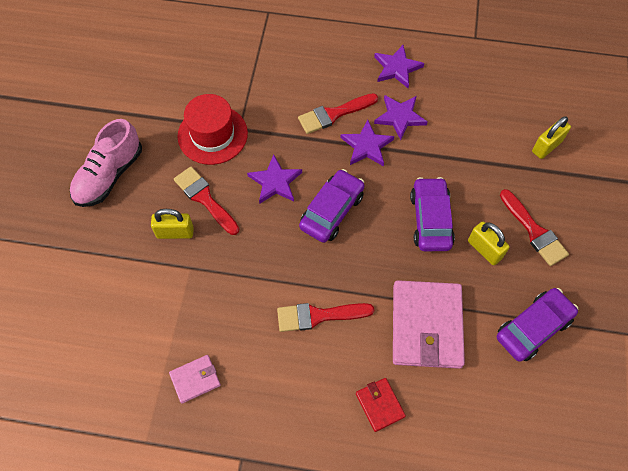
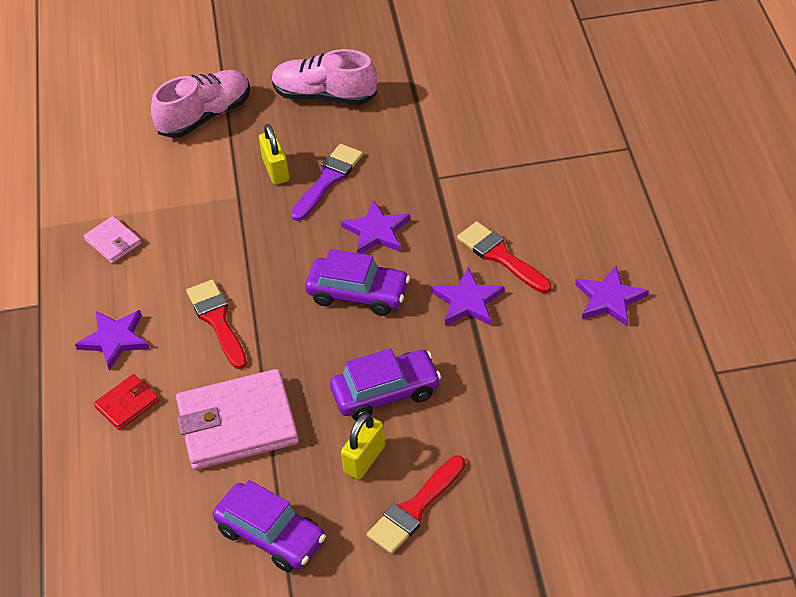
camera: 75 degrees right, 15 degrees down
red brush [174,167,239,235] -> purple brush [291,144,363,221]
red hat [177,94,248,165] -> none
purple star [374,95,428,140] -> purple star moved to [75,310,150,370]
yellow padlock [532,116,571,159] -> none
none -> pink shoe [151,70,250,138]

